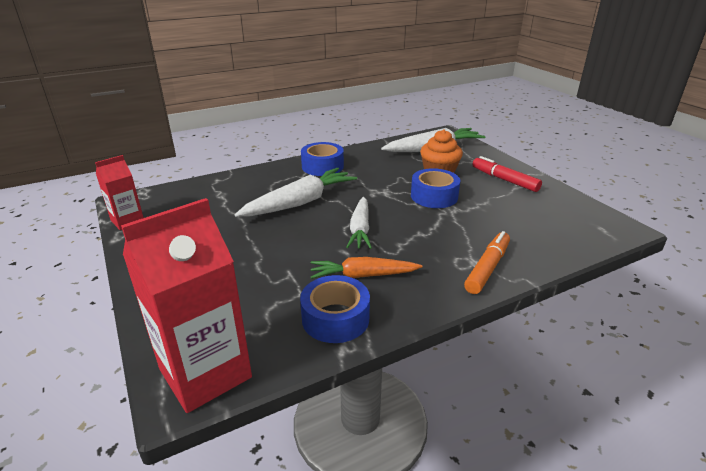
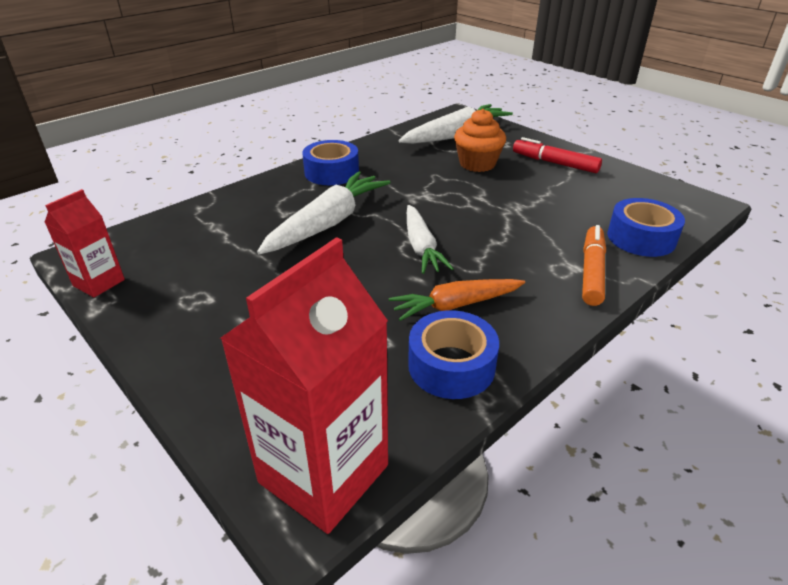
camera: 15 degrees left, 5 degrees up
blue tape [411,168,461,208] -> blue tape moved to [607,198,685,257]

